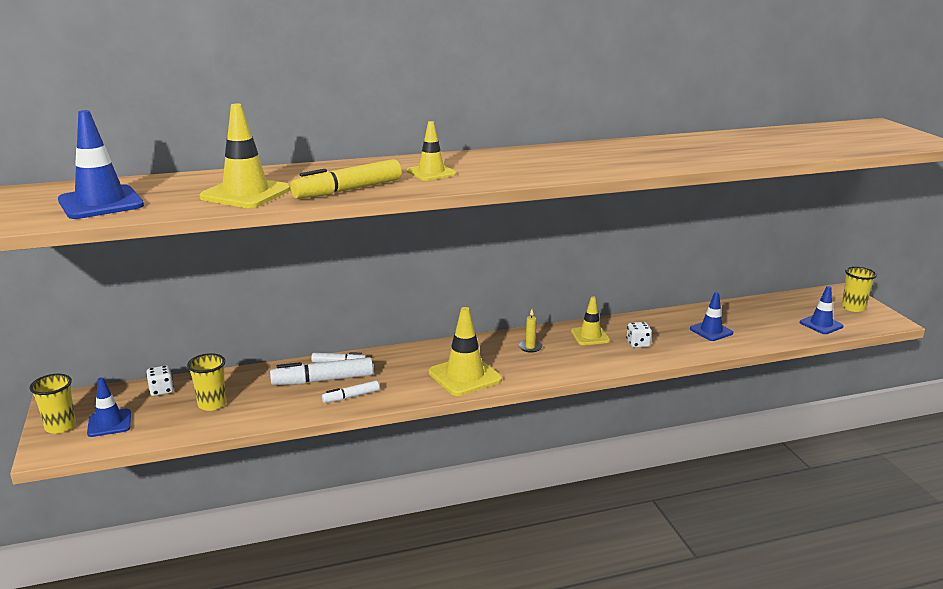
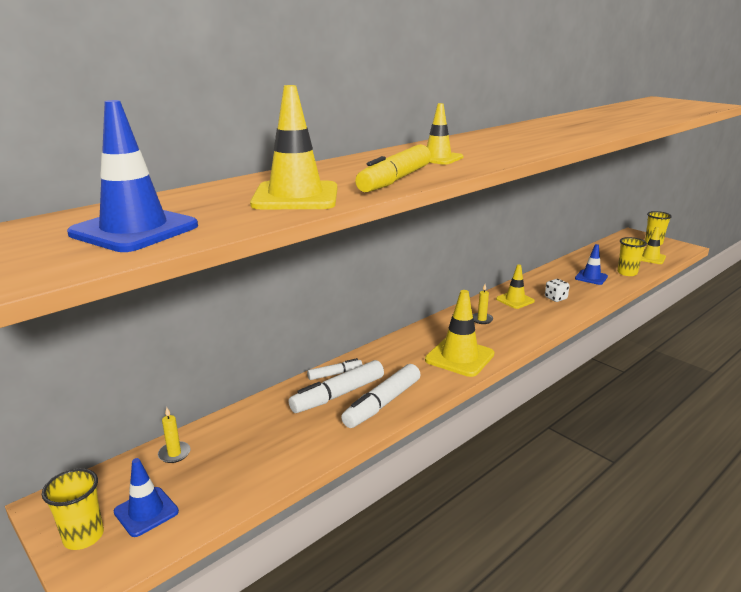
camera: 25 degrees left, 0 degrees up
white dice [146,365,174,396] -> yellow candle [158,407,191,463]
yellow cup [187,353,226,411] -> yellow cup moved to [617,237,647,276]
white marker [322,381,379,403] -> white marker [341,364,421,428], size x1.79
blue traffic cone [800,286,844,334] -> yellow traffic cone [641,227,666,264]

